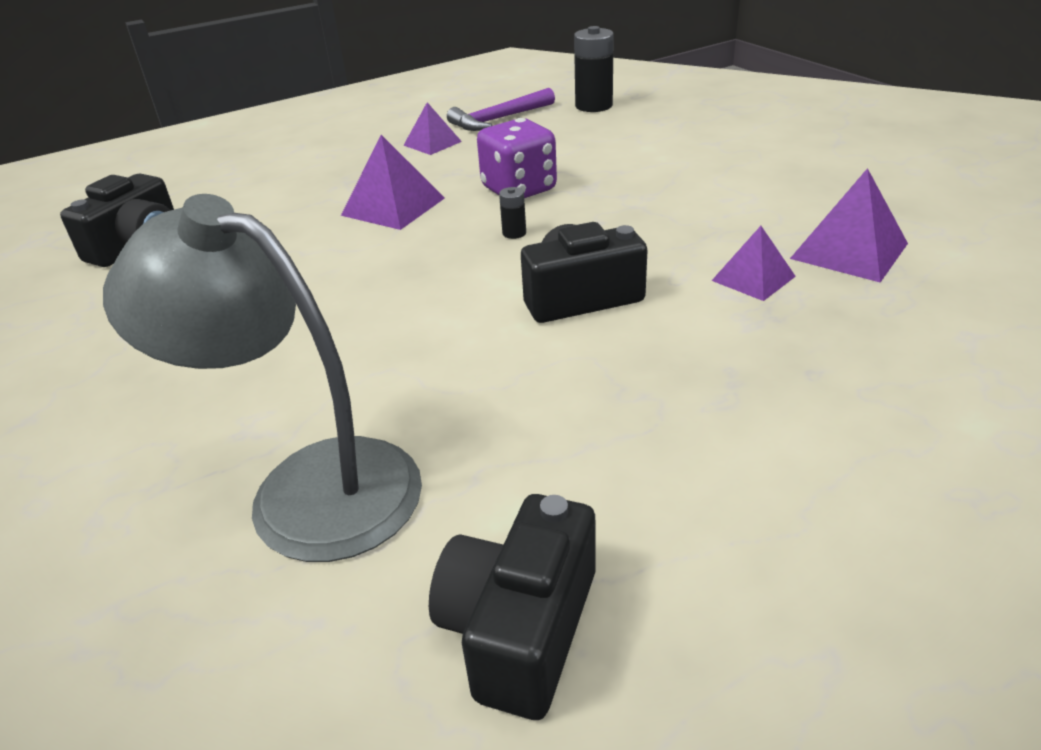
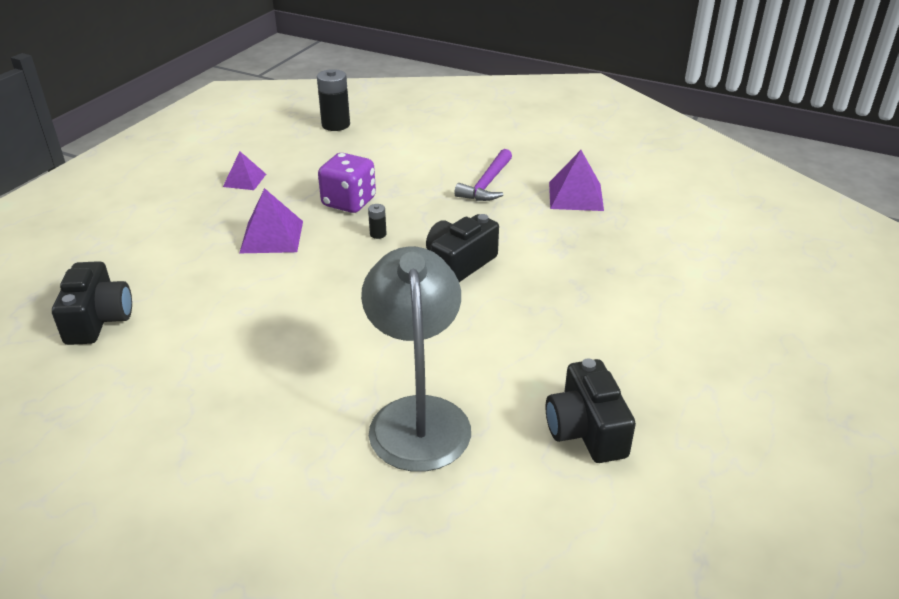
camera: 35 degrees left, 0 degrees up
grey lamp [103,194,422,562] -> grey lamp turned 90 degrees clockwise [361,246,471,472]
purple hammer [447,88,555,131] -> purple hammer moved to [454,149,512,201]
purple pyramid [712,226,796,301] -> none

